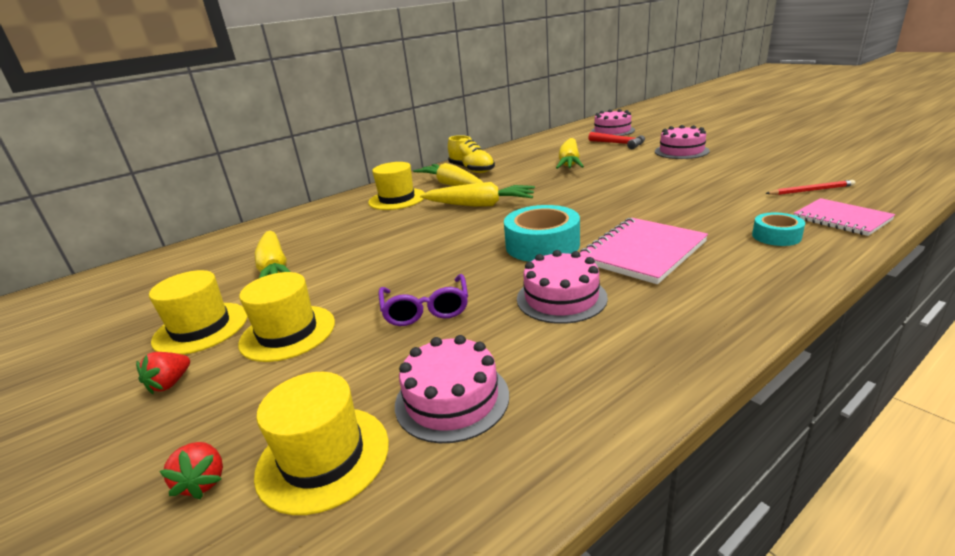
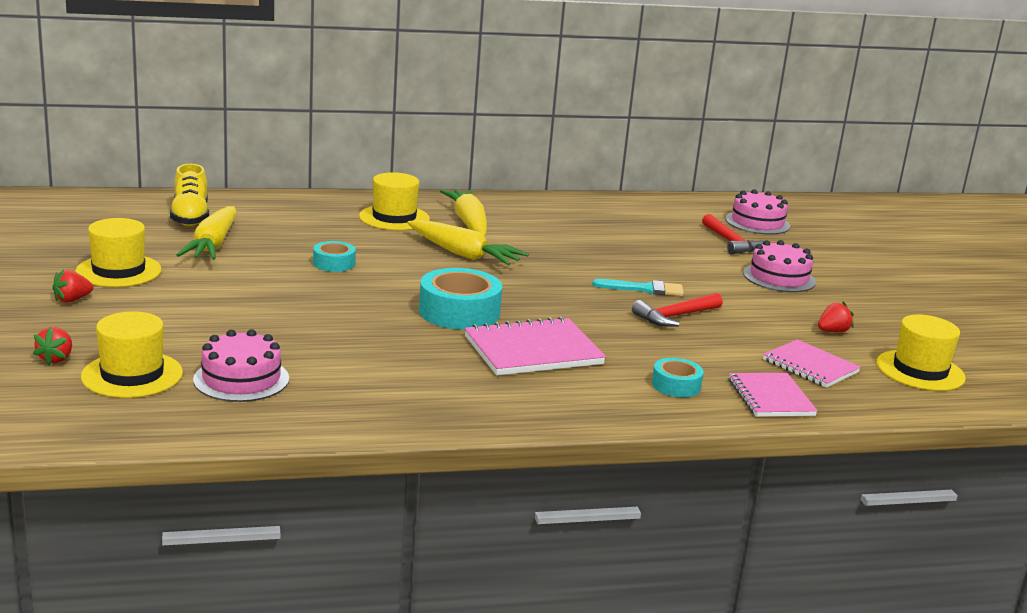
camera: 20 degrees right, 5 degrees down
yellow hat [238,272,335,362] -> yellow hat moved to [876,315,966,391]
purple glasses [379,274,468,326] -> none
yellow shoe [448,135,495,173] -> yellow shoe moved to [170,164,209,226]
pink cake [517,250,608,324] -> none
yellow carrot [556,138,584,169] -> none
red pencil [765,180,855,195] -> pink notebook [763,339,861,388]
none -> turquoise tape [313,241,356,272]
none -> turquoise brush [593,279,684,296]
none -> red hammer [632,293,723,327]
none -> red strawberry [818,301,854,333]

